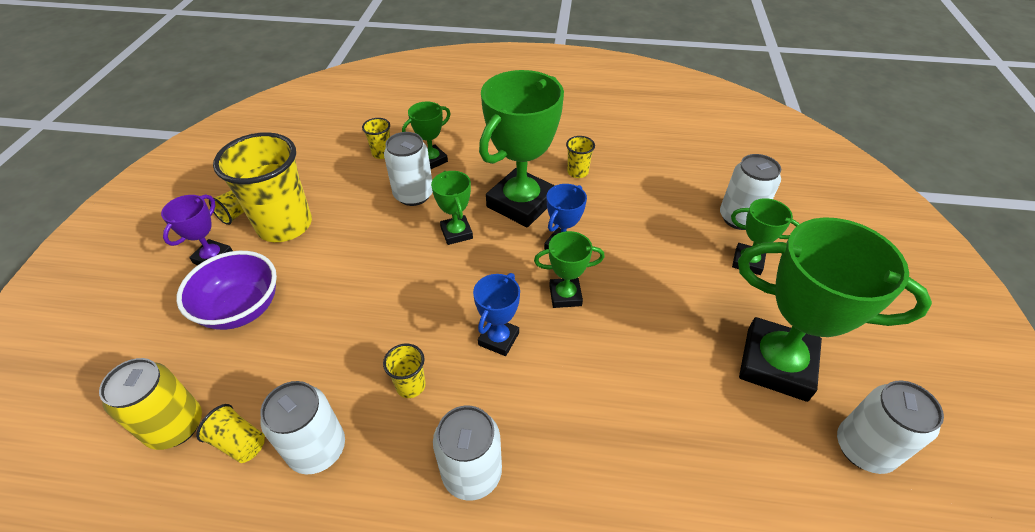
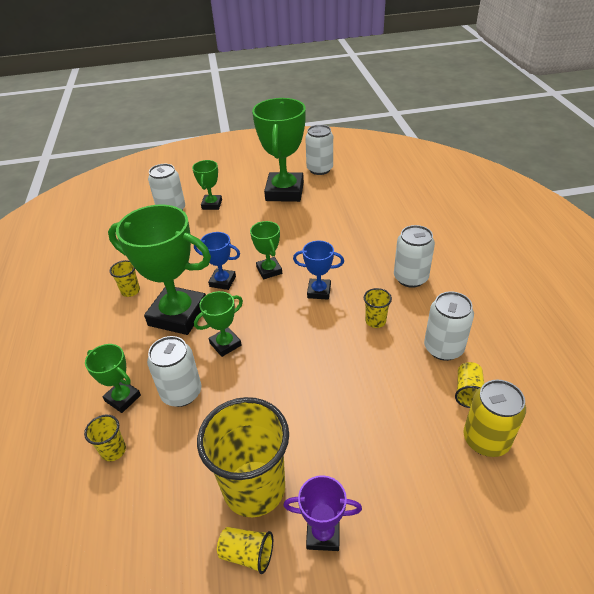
camera: 105 degrees left, 5 degrees down
purple bowl [176,251,277,330] -> none

